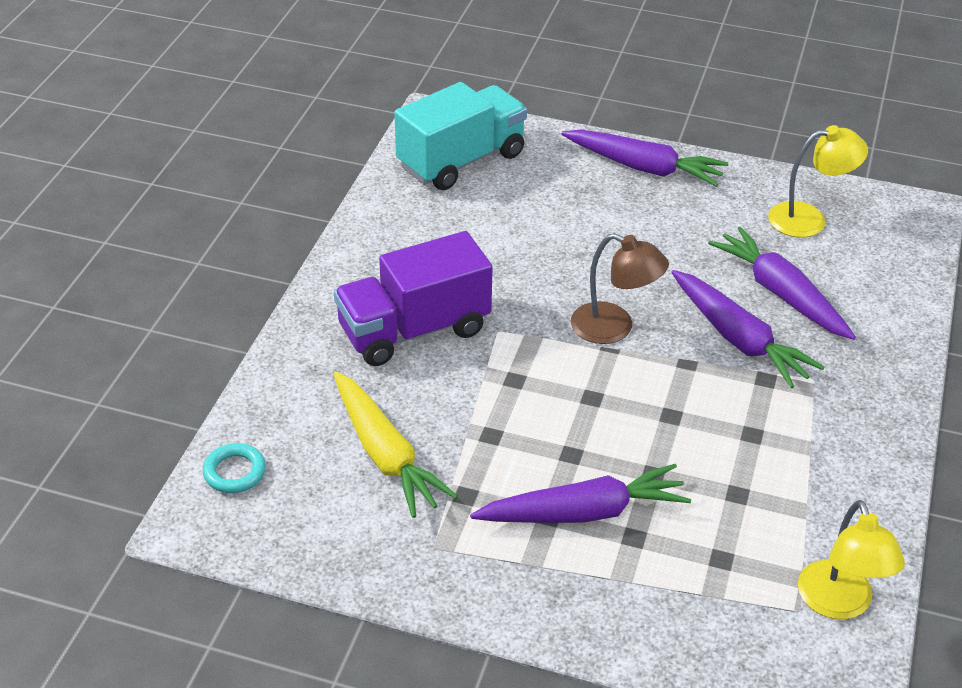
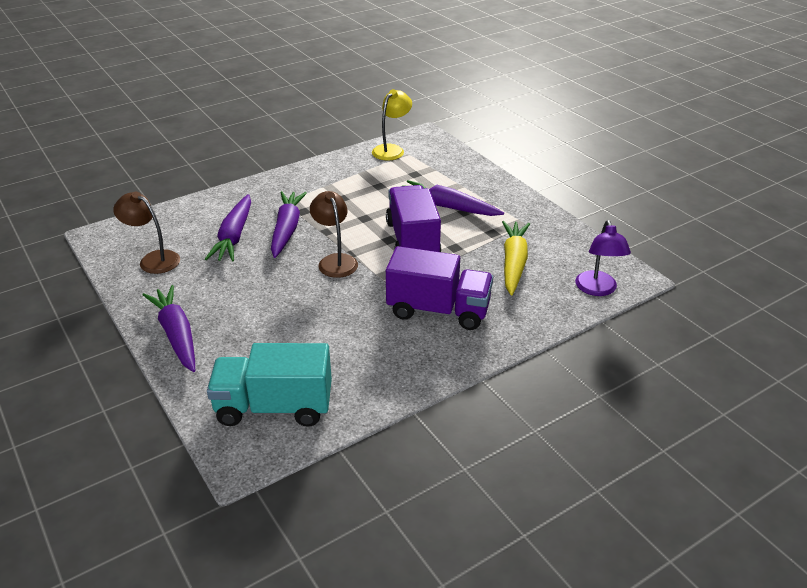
camera: 140 degrees left, 5 degrees down
turquoise ring [203,443,266,493] -> purple lamp [575,220,631,296]
yellow lamp [768,125,868,237] -> brown lamp [113,192,180,274]
none -> purple truck [386,185,441,252]

